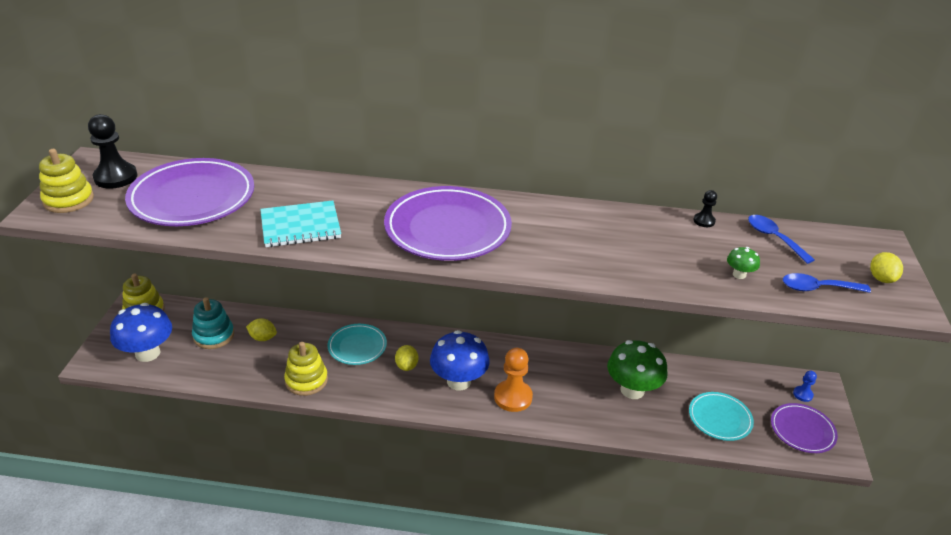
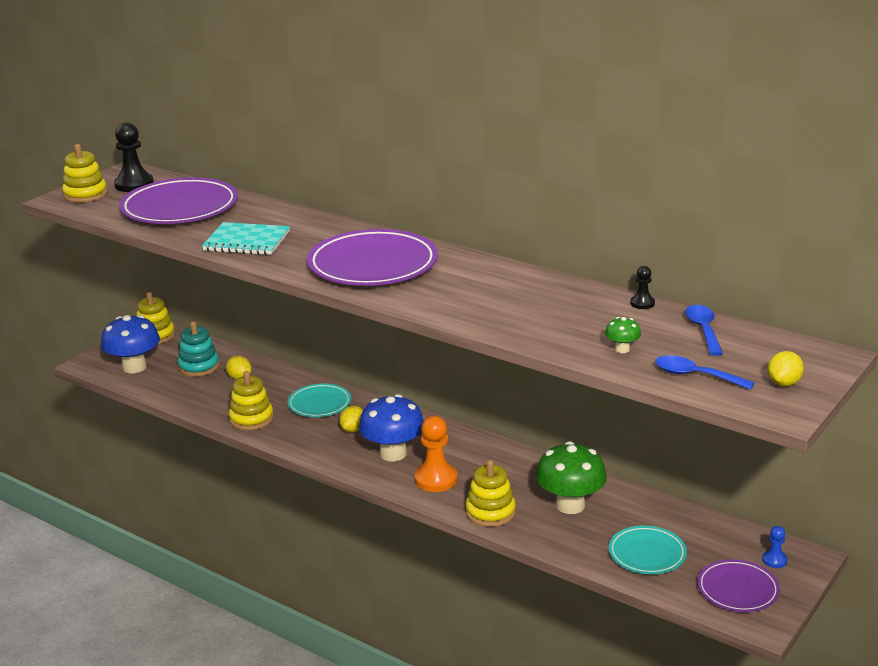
camera: 30 degrees right, 10 degrees down
none -> yellow stacking toy [466,460,516,527]

